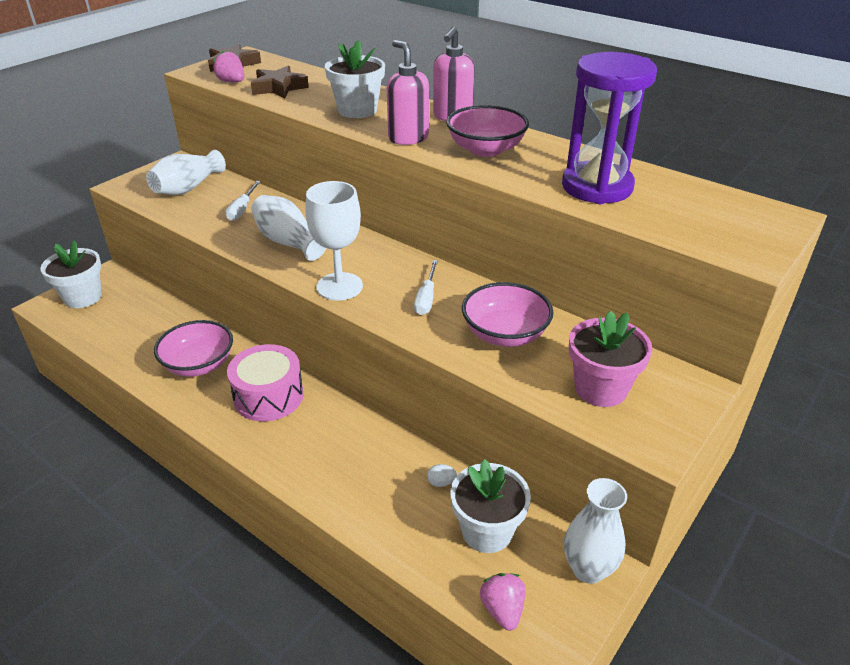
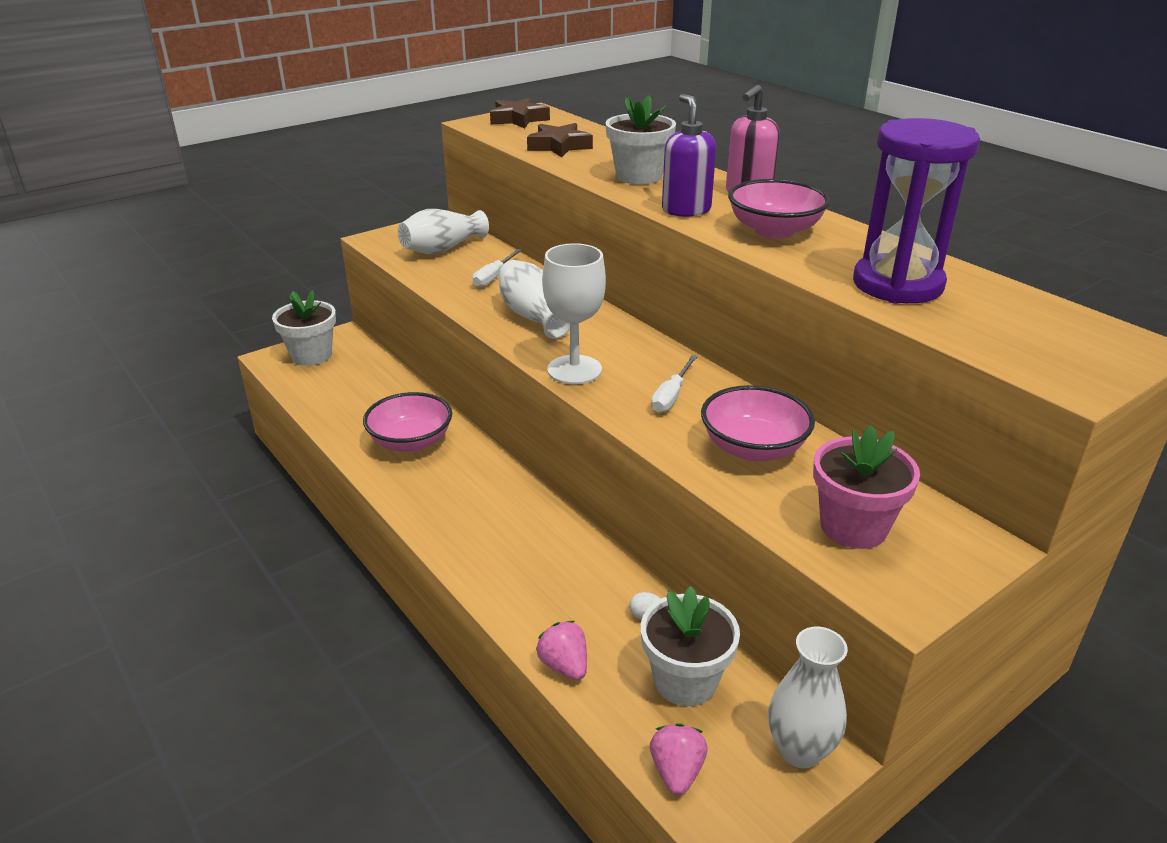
camera: 15 degrees right, 5 degrees down
pink strawberry [213,51,244,82] -> pink strawberry moved to [536,621,587,680]
pink drum [227,344,304,421] -> none
pink soap dispenser [387,40,429,145] -> purple soap dispenser [662,94,716,217]

